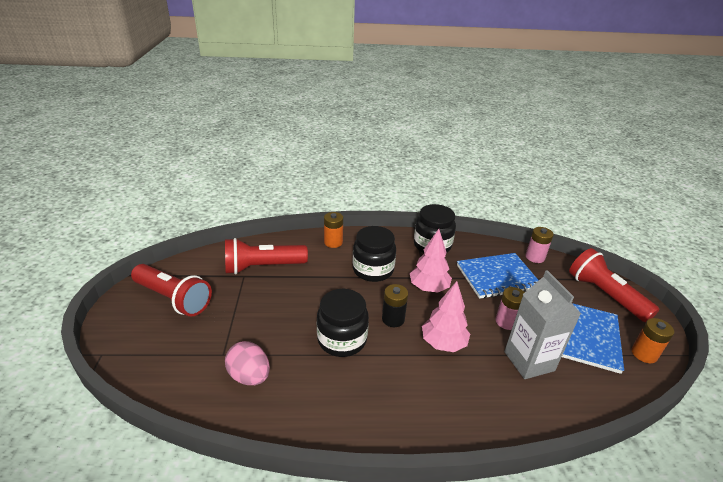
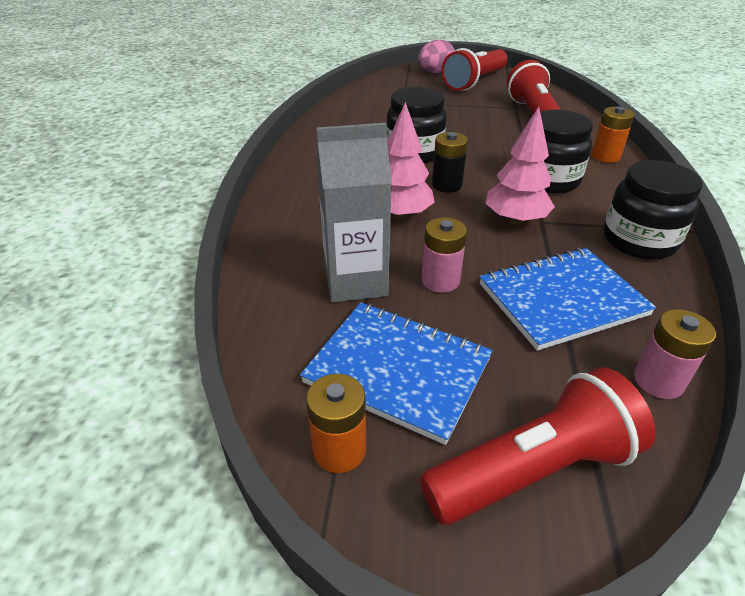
camera: 100 degrees right, 5 degrees up
pink egg [225,341,270,385] -> pink egg moved to [418,40,455,73]
blue notebook [457,253,539,299] -> blue notebook turned 75 degrees clockwise [480,248,656,351]

